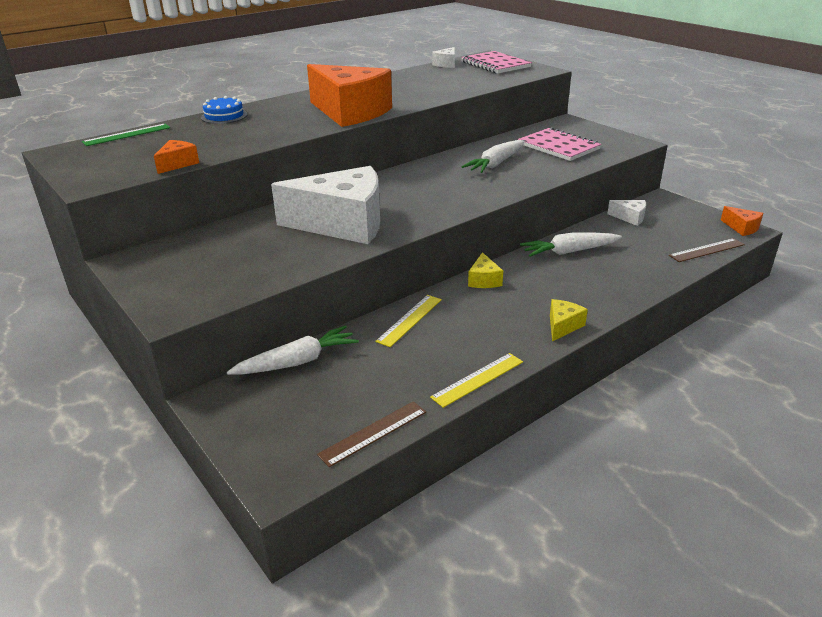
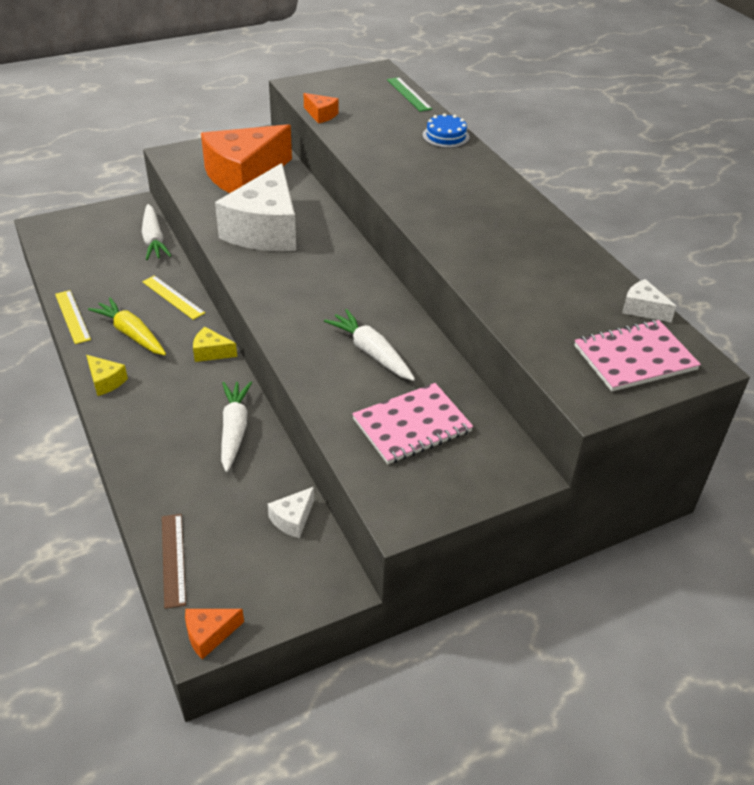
camera: 100 degrees right, 10 degrees up
orange cheese [307,64,392,127] -> orange cheese moved to [201,124,292,193]
brown ruler [317,401,426,467] -> none
none -> yellow carrot [88,297,166,355]

